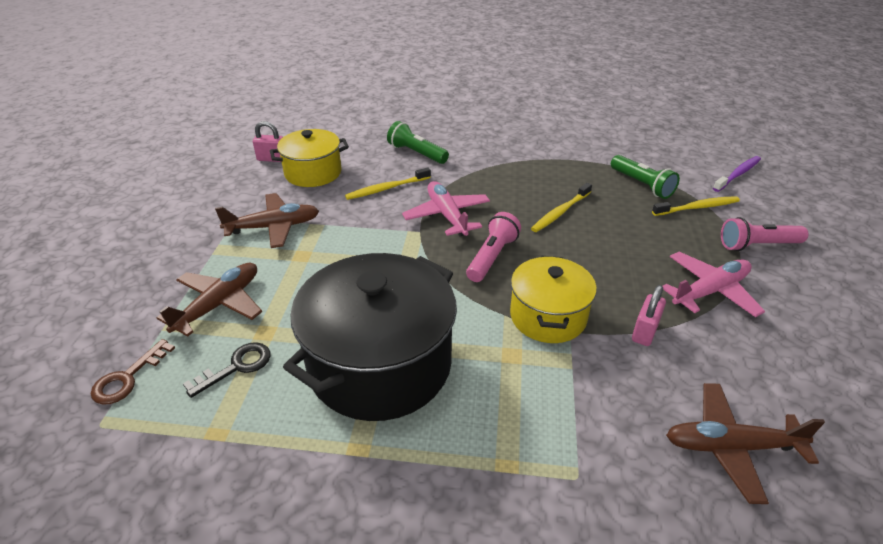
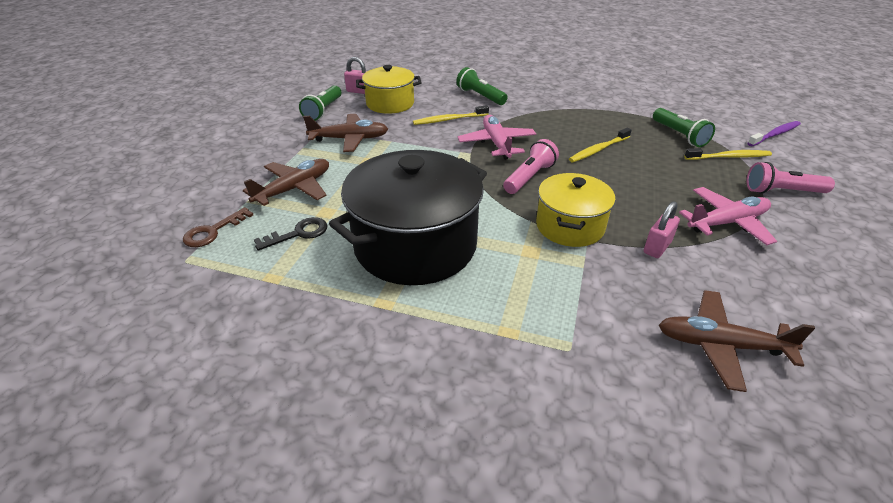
camera: 10 degrees right, 0 degrees up
none -> green flashlight [299,85,341,121]

